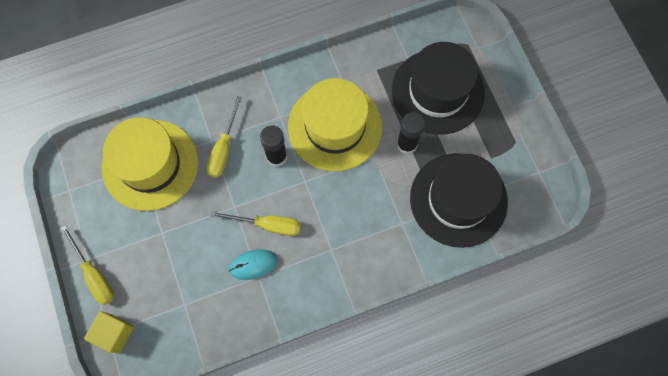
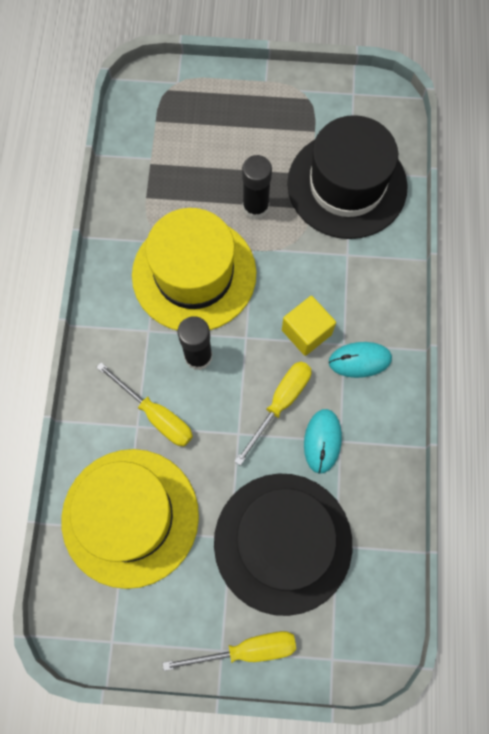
camera: 65 degrees left, 0 degrees up
yellow cube [84,311,134,354] -> yellow cube moved to [282,296,336,356]
black hat [392,42,485,135] -> black hat moved to [214,474,352,616]
none -> turquoise mouse [329,342,392,378]

